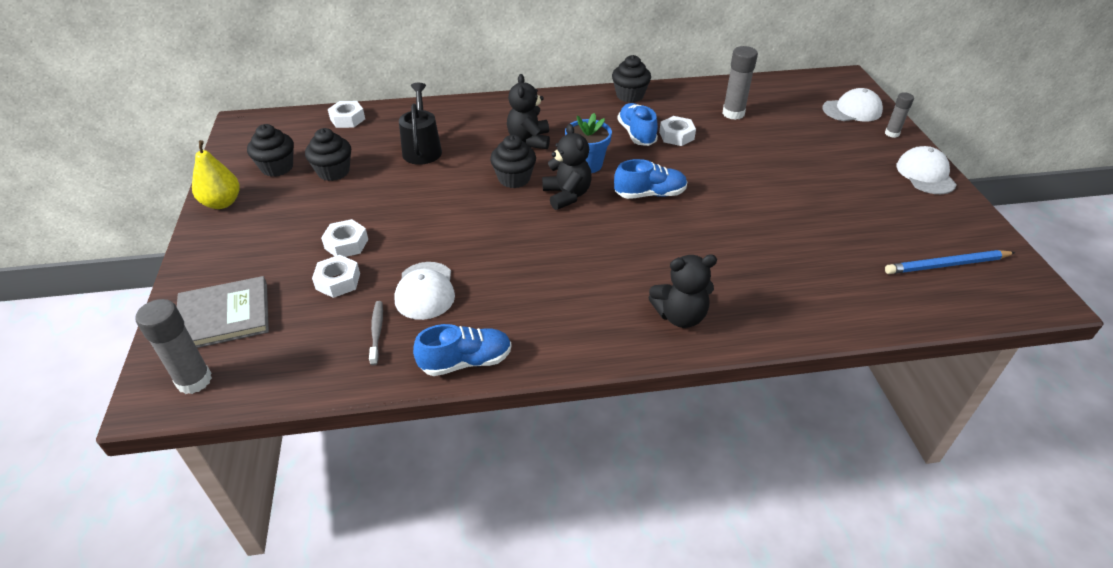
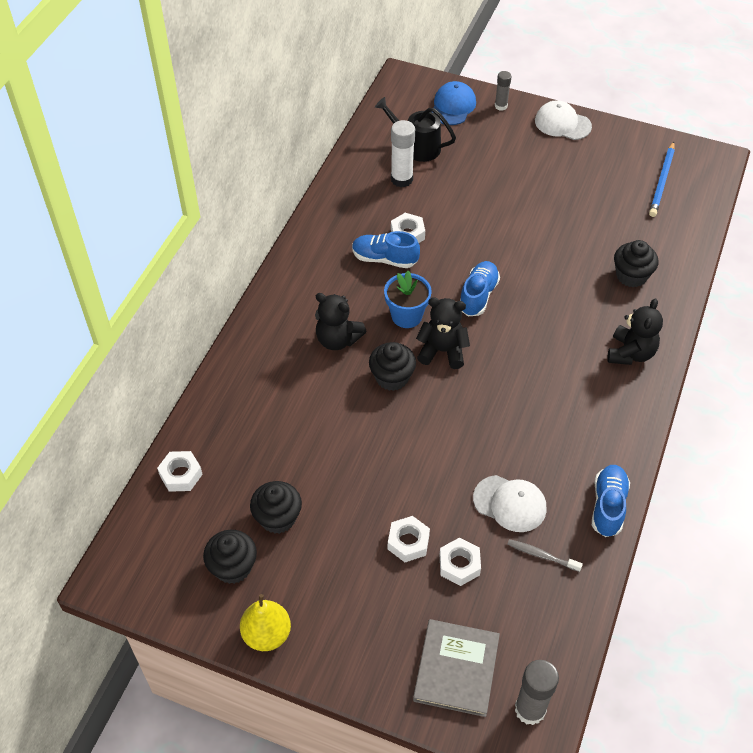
camera: 60 degrees left, 10 degrees up
black watering can [399,83,442,165] -> black watering can moved to [375,97,456,162]
black cupcake [612,55,651,103] -> black cupcake moved to [614,240,659,287]
grey glue stick [722,46,758,120] -> white glue stick [391,120,415,187]
white cap [822,88,883,122] -> blue cap [433,81,476,125]

